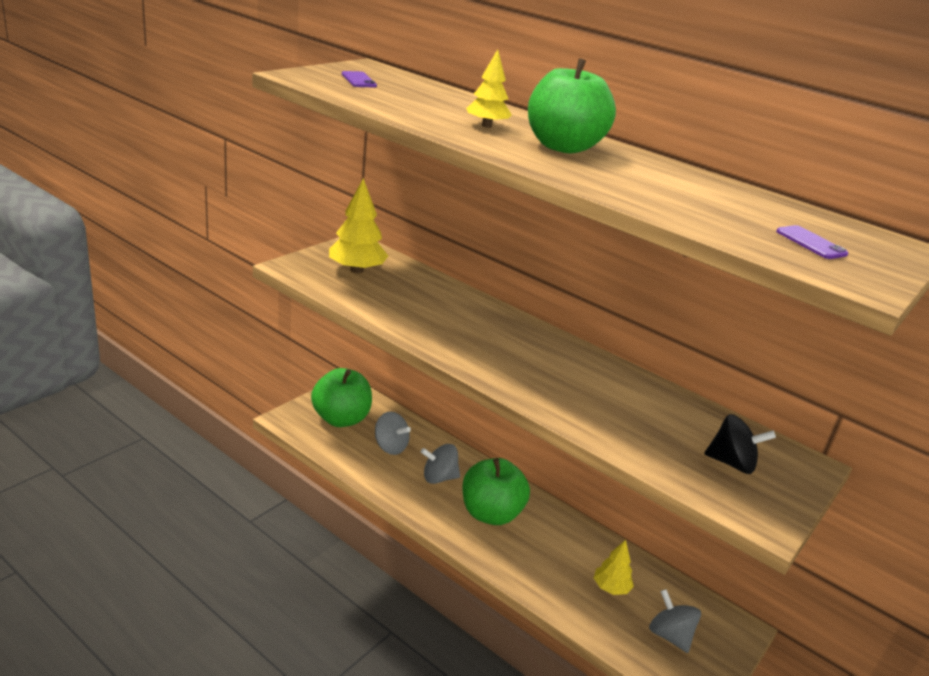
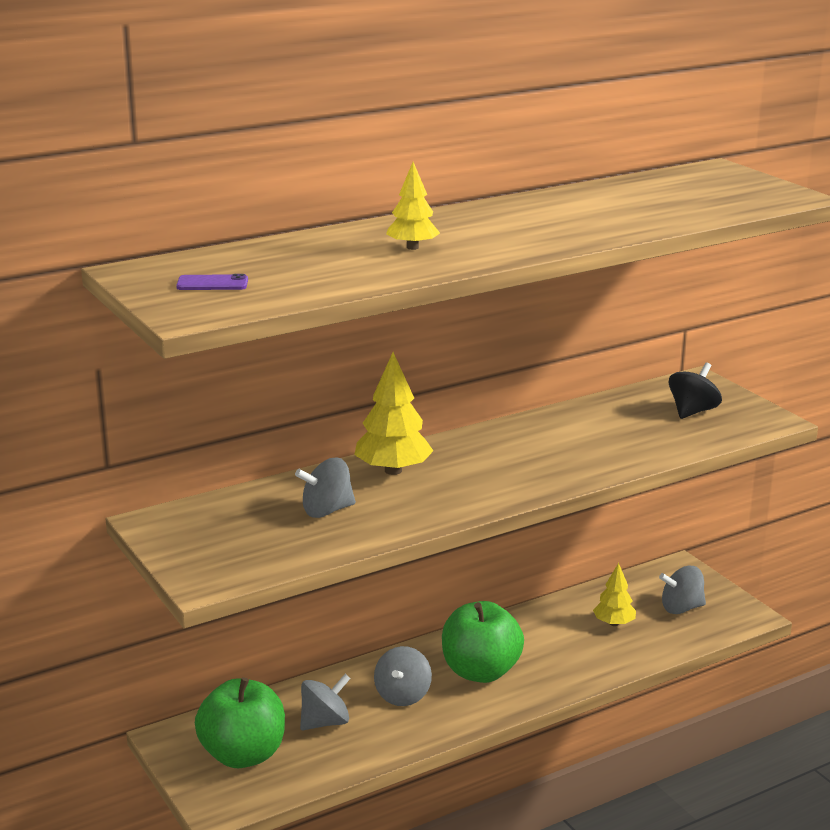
camera: 65 degrees left, 5 degrees down
yellow tree [329,178,388,273] -> yellow tree moved to [354,352,433,475]
green apple [528,58,616,153] -> none
purple phone [776,225,848,259] -> none
none -> grey spinning top [295,457,356,518]

